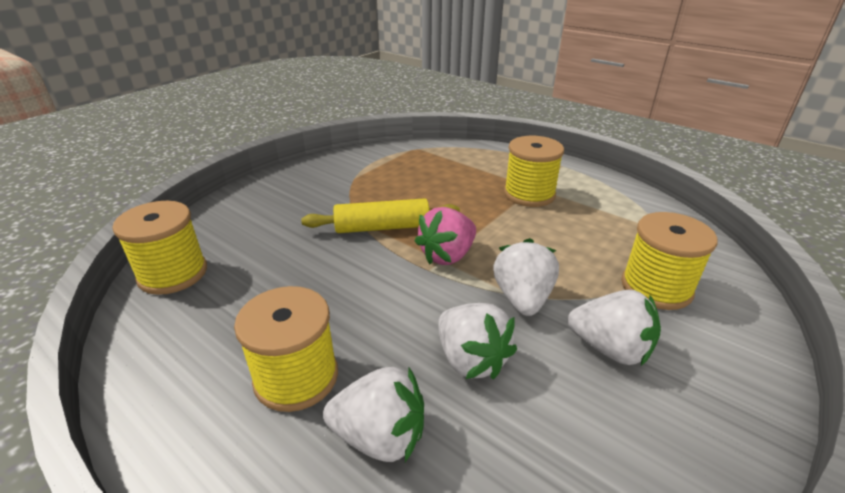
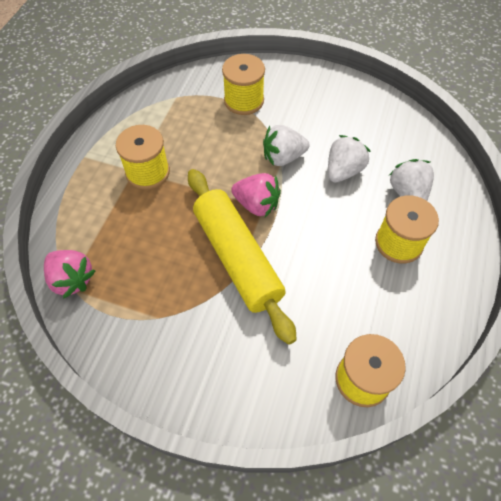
camera: 110 degrees left, 25 degrees up
yellow rolling pin [301,198,460,233] -> yellow rolling pin [188,169,297,345], size x1.60
white strawberry [568,290,661,366] -> none
none -> pink strawberry [44,250,95,299]

